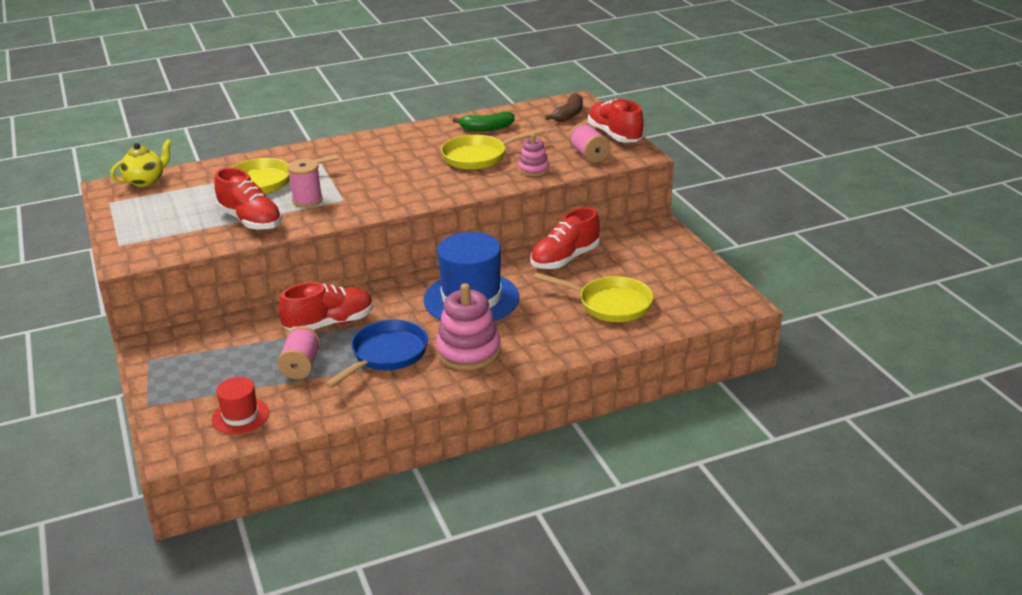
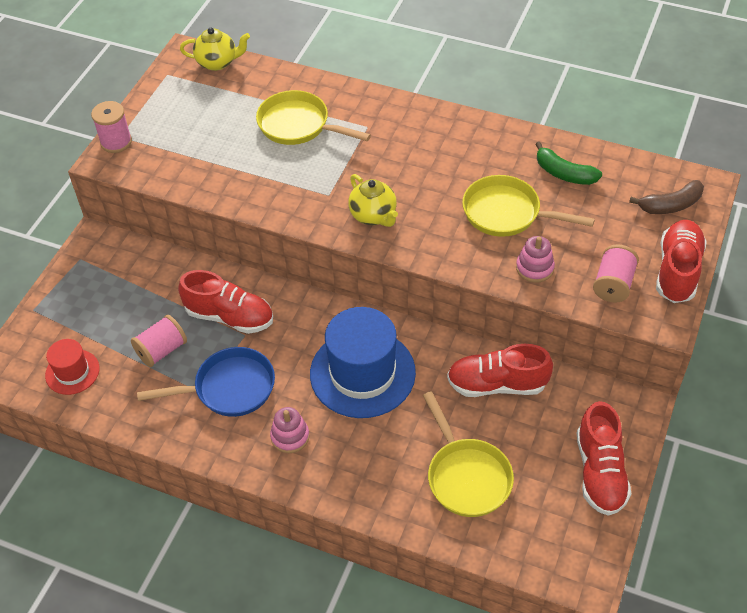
camera: 45 degrees right, 20 degrees up
red shoe [214,167,282,230] -> red shoe moved to [577,401,631,516]
pink spool [287,159,323,207] -> pink spool moved to [91,101,132,153]
pink stacking toy [436,283,501,370] -> pink stacking toy [270,407,309,453], size x0.56
none -> yellow teapot [348,174,398,227]

